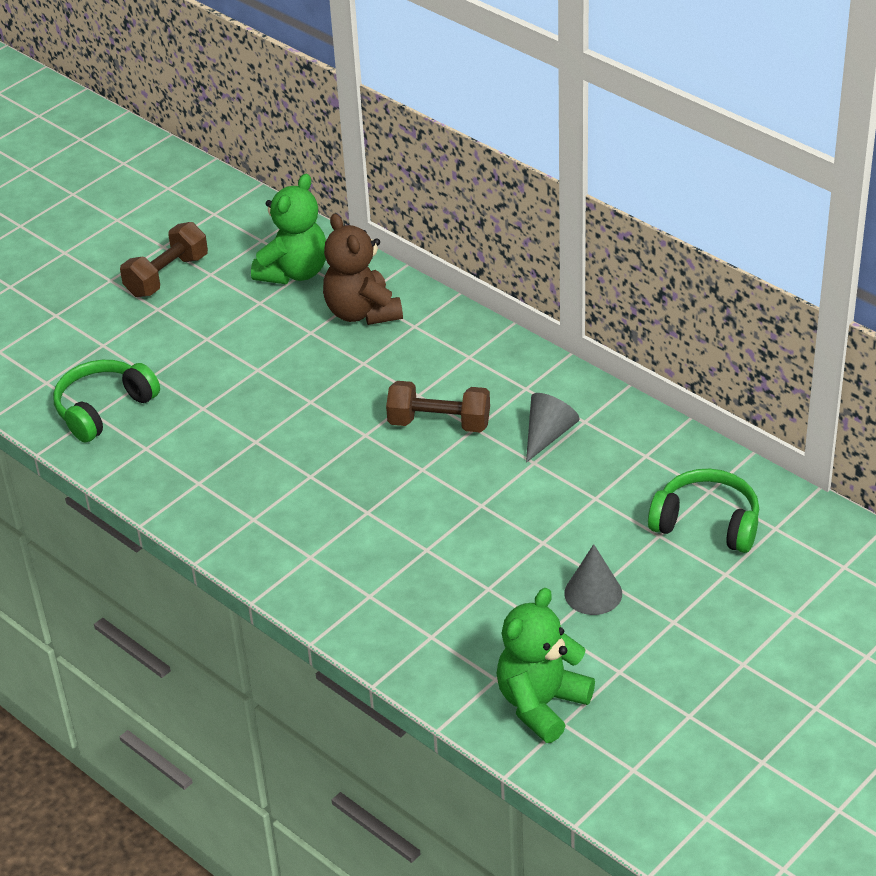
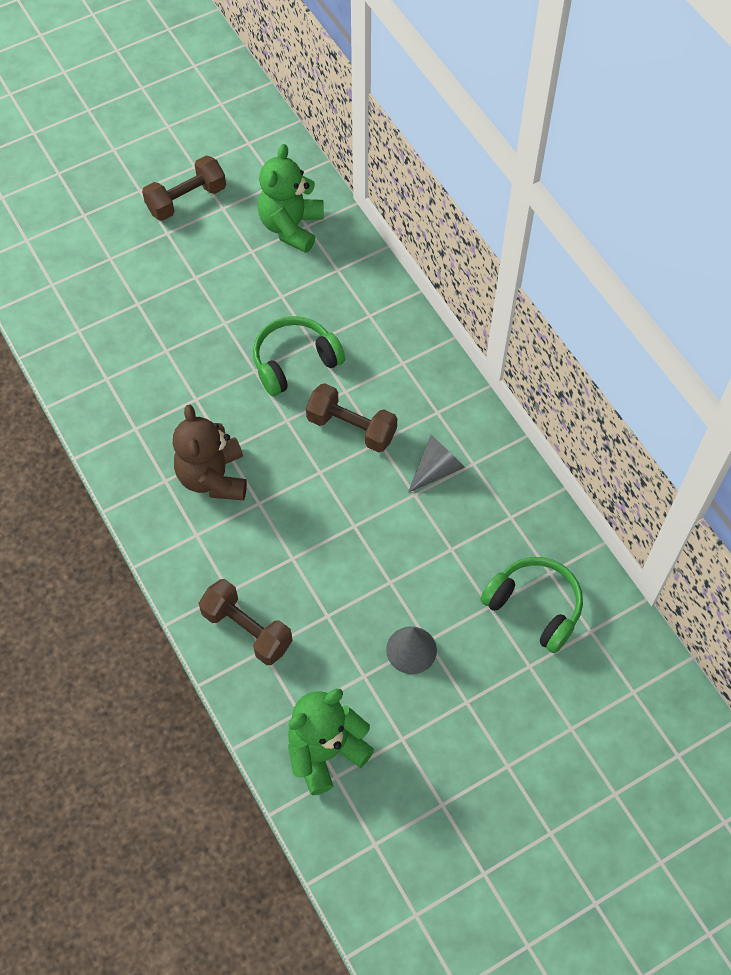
camera: 15 degrees right, 20 degrees up
green headphones [53,360,160,442] -> green headphones moved to [253,316,345,396]
green teddy bear [251,174,326,284] -> green teddy bear turned 150 degrees clockwise [258,144,324,253]
brown teddy bear [323,214,403,325] -> brown teddy bear moved to [173,405,247,500]
none -> brown dumbbell [198,579,293,665]

